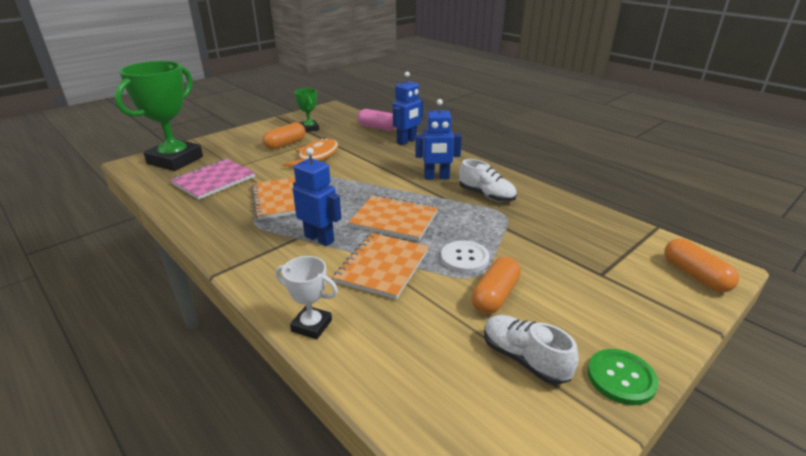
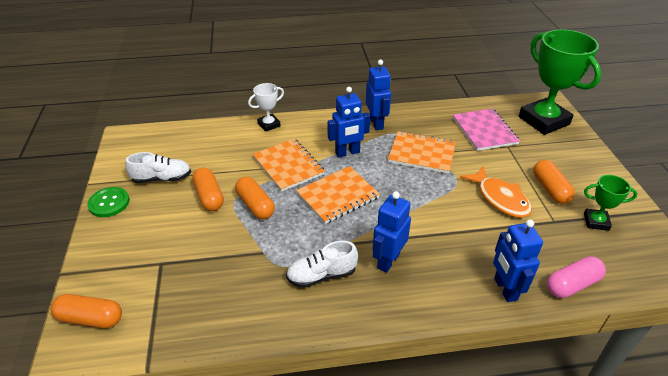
camera: 125 degrees right, 10 degrees up
white button [441,240,490,273] -> orange capsule [235,177,275,219]
none -> blue robot [366,60,391,130]

